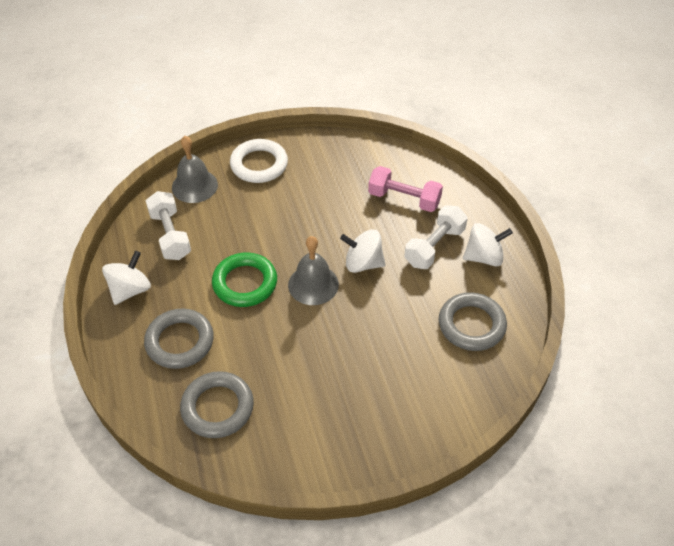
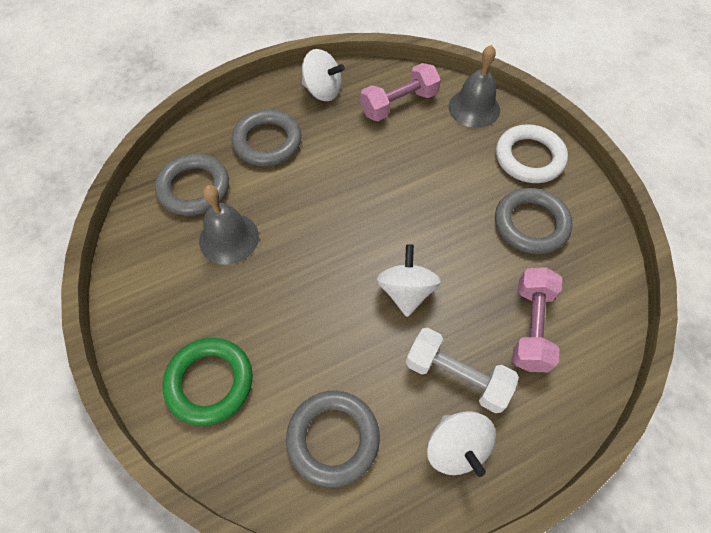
camera: 80 degrees right, 10 degrees up
white dumbbell [146,191,191,260] -> pink dumbbell [360,63,441,121]
green ring [212,252,277,307] -> green ring moved to [163,338,253,426]
grey bell [288,236,339,305] -> grey bell moved to [199,185,259,265]
none -> grey ring [495,188,573,254]

